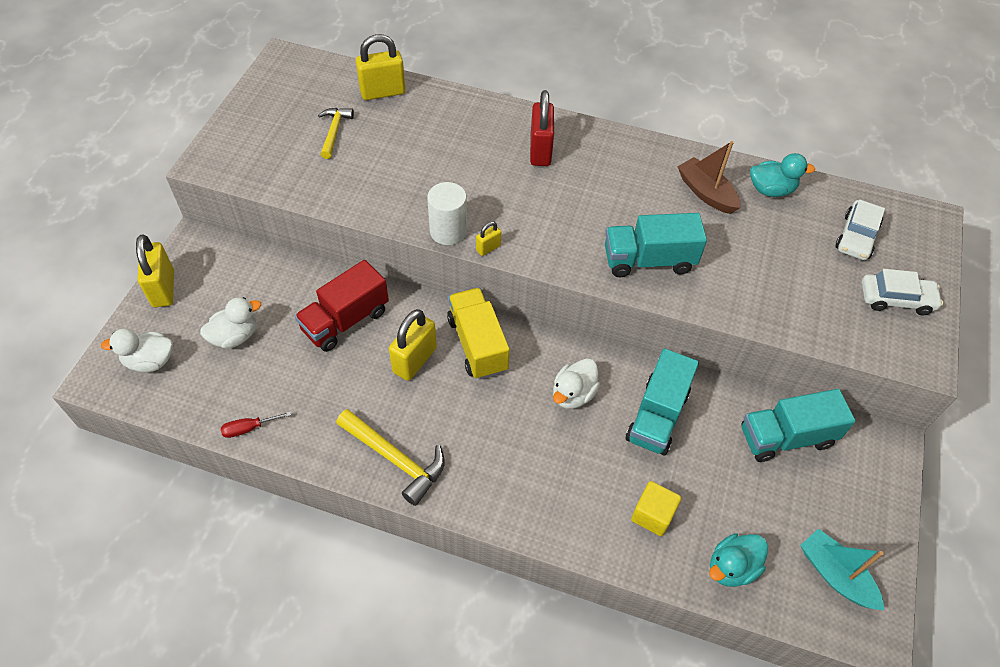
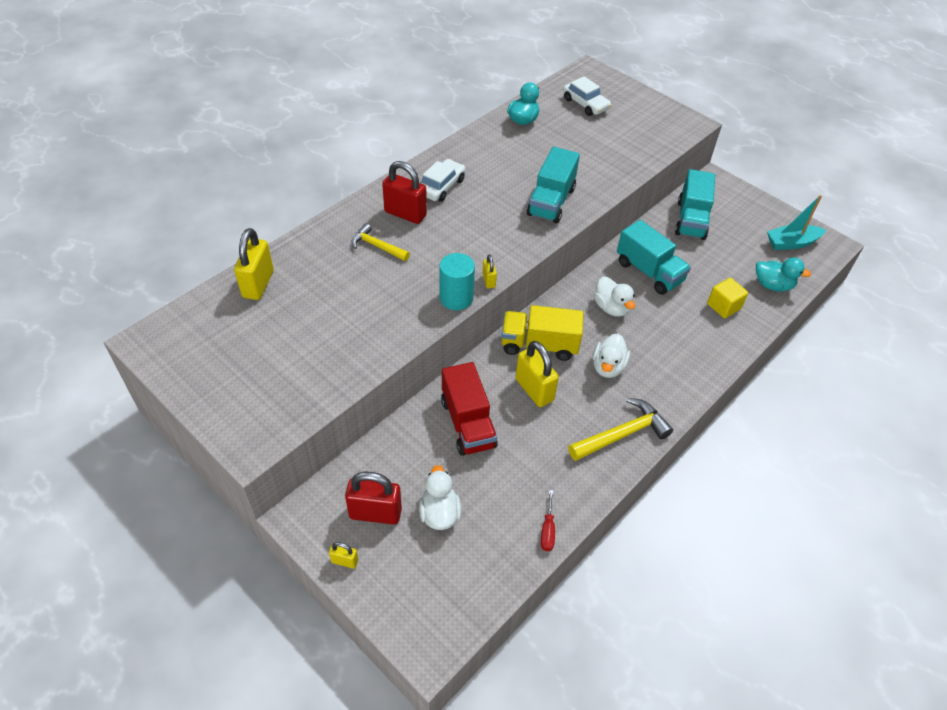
camera: 65 degrees left, 5 degrees down
white duck [101,329,173,372] -> white duck moved to [593,334,630,378]
yellow padlock [136,234,174,307] -> yellow padlock [329,542,358,569], size x0.49
yellow hammer [318,108,354,159] -> yellow hammer moved to [352,223,410,261]
white cylinder [427,182,467,245] -> turquoise cylinder [440,253,475,310]
brown boat [677,141,740,214] -> none
turquoise duck [709,533,768,587] -> turquoise duck turned 60 degrees counterclockwise [756,258,811,292]
white car [862,269,943,315] -> white car moved to [421,159,465,202]
none -> red padlock [345,472,402,525]

